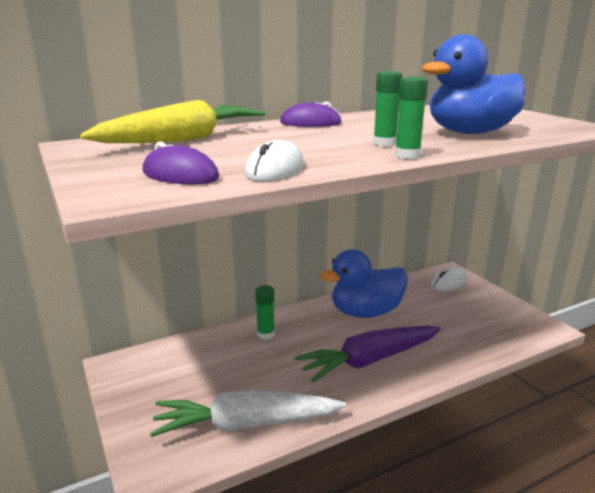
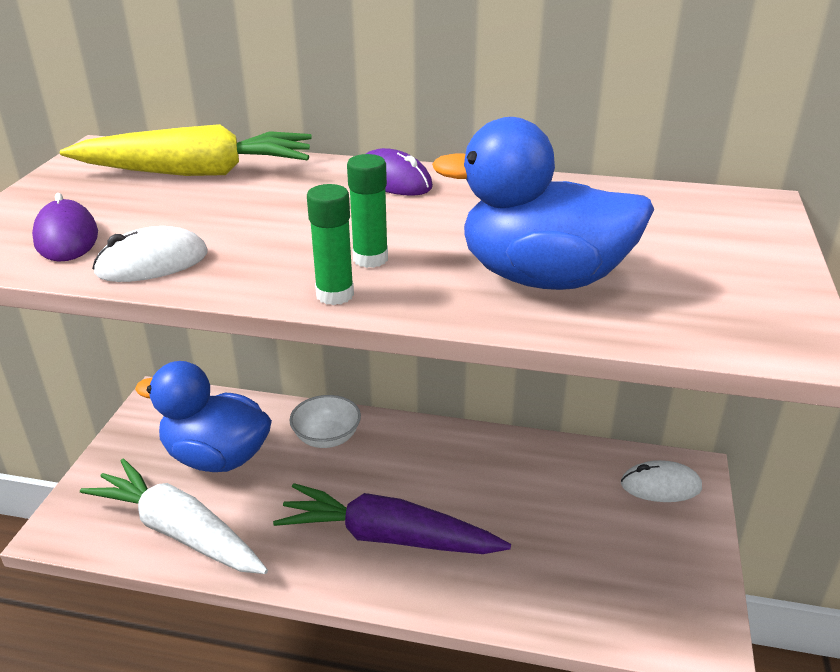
camera: 40 degrees right, 10 degrees up
green glue stick [255,285,275,340] -> white bowl [289,395,361,448]
blue duck [320,249,408,318] -> blue duck moved to [135,361,272,472]

